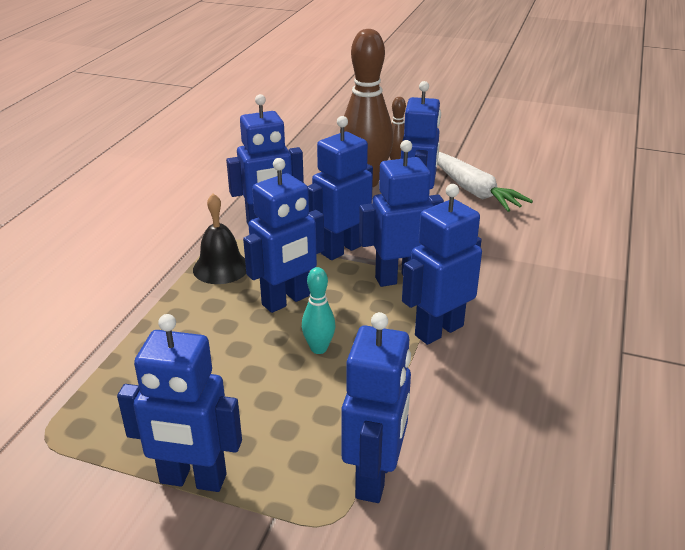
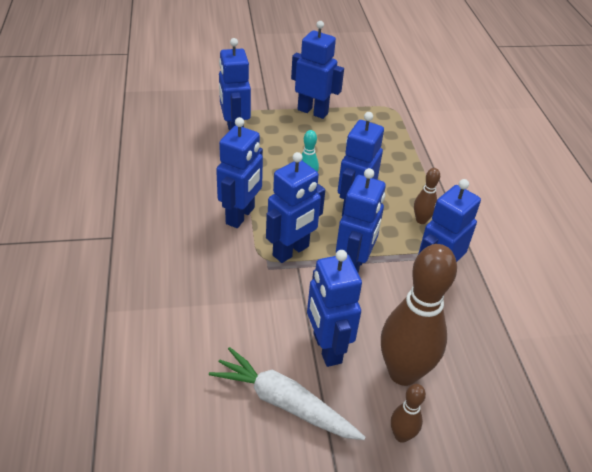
camera: 150 degrees right, 10 degrees up
blue robot [117,314,242,492] -> blue robot turned 45 degrees clockwise [291,21,344,119]
black bell [193,194,246,284] -> brown bowling pin [414,168,440,224]

